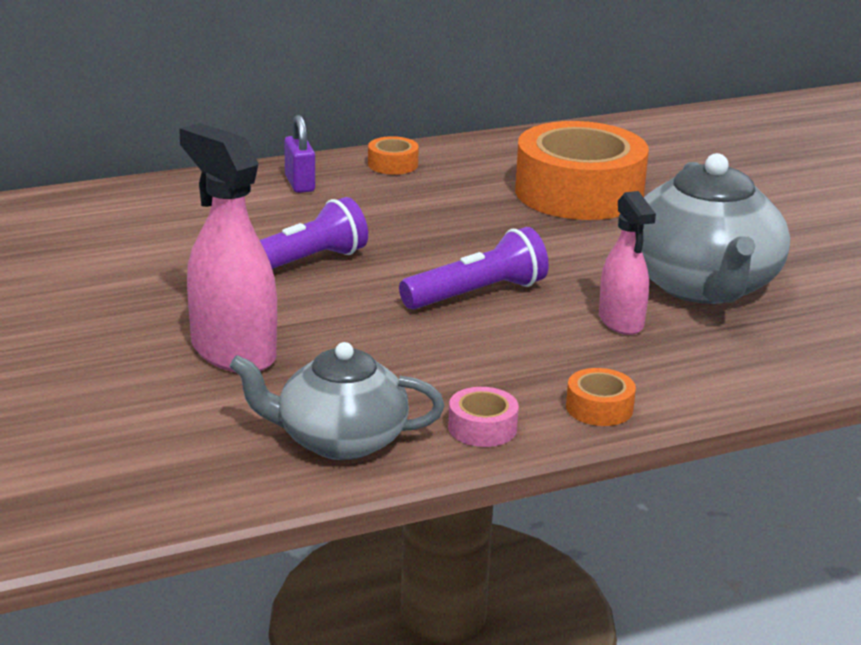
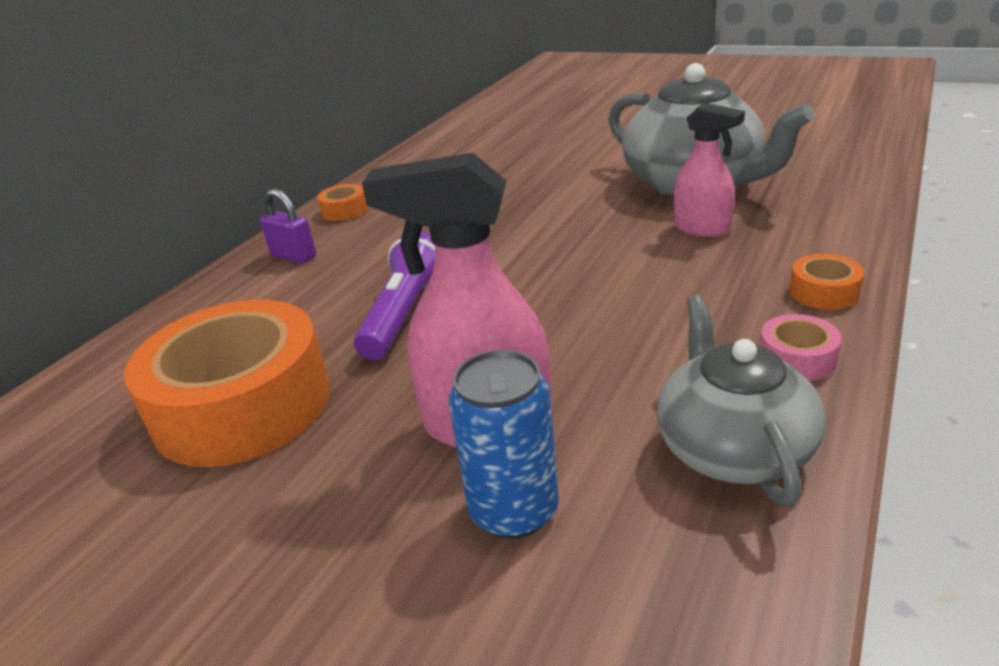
camera: 35 degrees left, 5 degrees up
grey teapot [229,342,444,460] -> grey teapot turned 120 degrees clockwise [657,295,825,507]
purple flashlight [399,227,549,309] -> none
orange tape [515,121,649,220] -> orange tape moved to [124,300,330,467]
none -> blue can [448,350,559,539]

